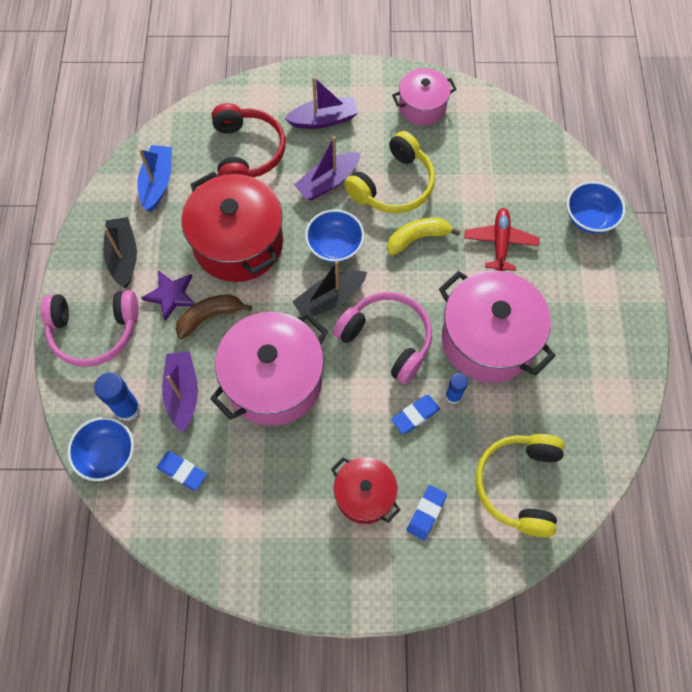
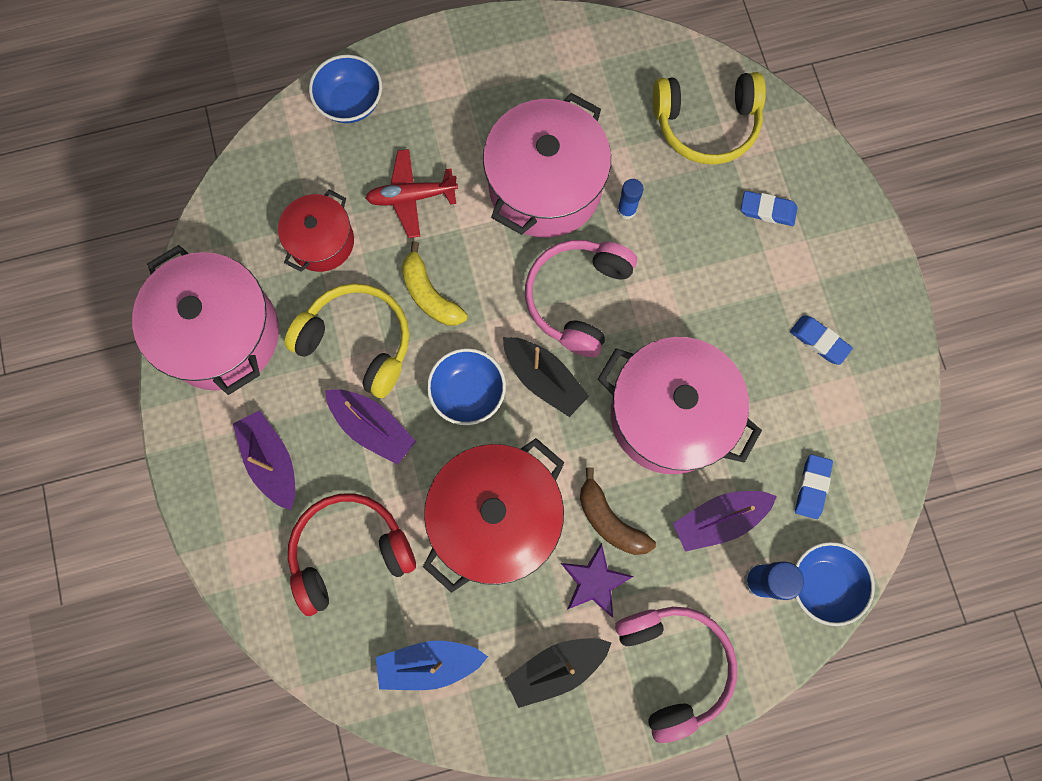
camera: 105 degrees left, 10 degrees up
red pot [331,457,400,524] -> red pot moved to [278,190,354,272]
blue eraser [391,395,440,434] -> blue eraser moved to [790,315,853,365]
pink pot [392,68,457,125] -> pink pot [132,245,279,395], size x1.76

